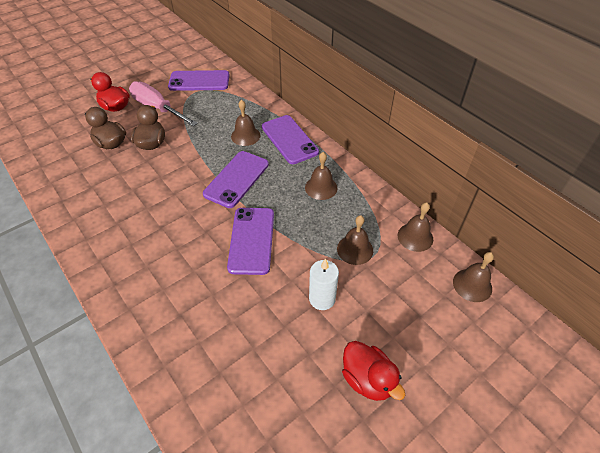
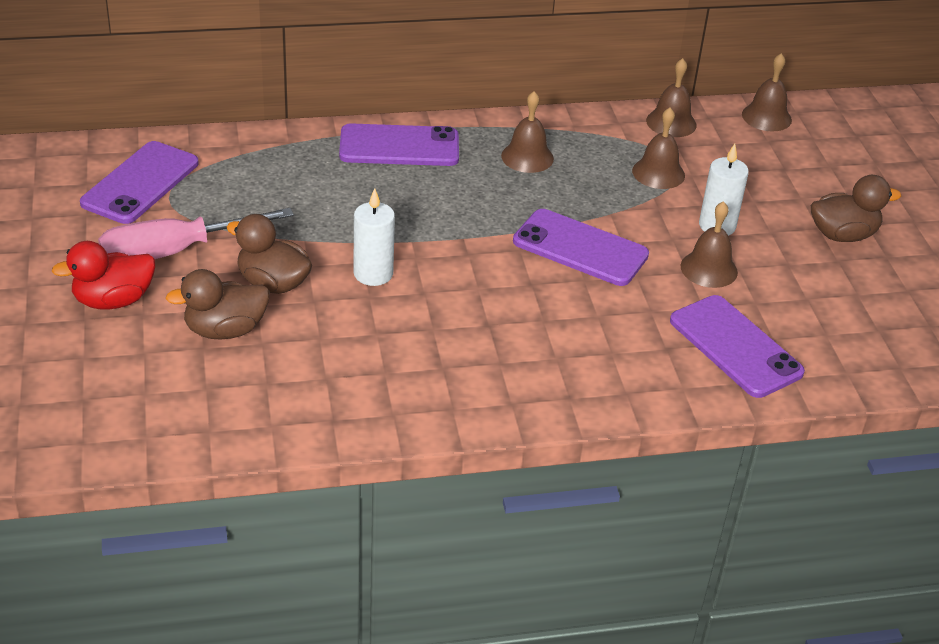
camera: 65 degrees left, 10 degrees down
purple phone [203,151,269,208] -> purple phone moved to [670,295,805,398]
brown bell [231,100,260,146] -> brown bell moved to [681,201,738,288]
red duck [342,341,405,401] -> brown duck [811,175,901,242]
none -> white candle [354,188,395,286]

